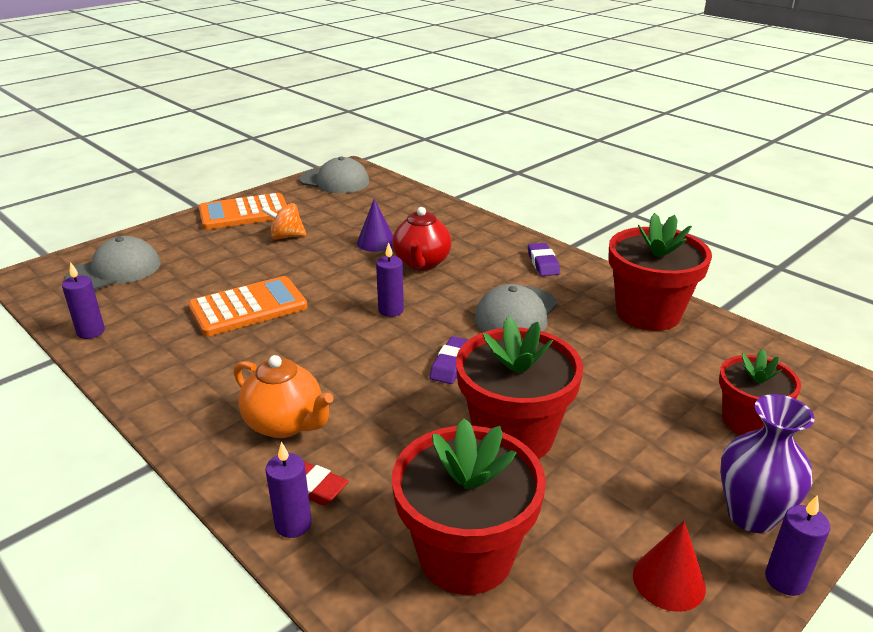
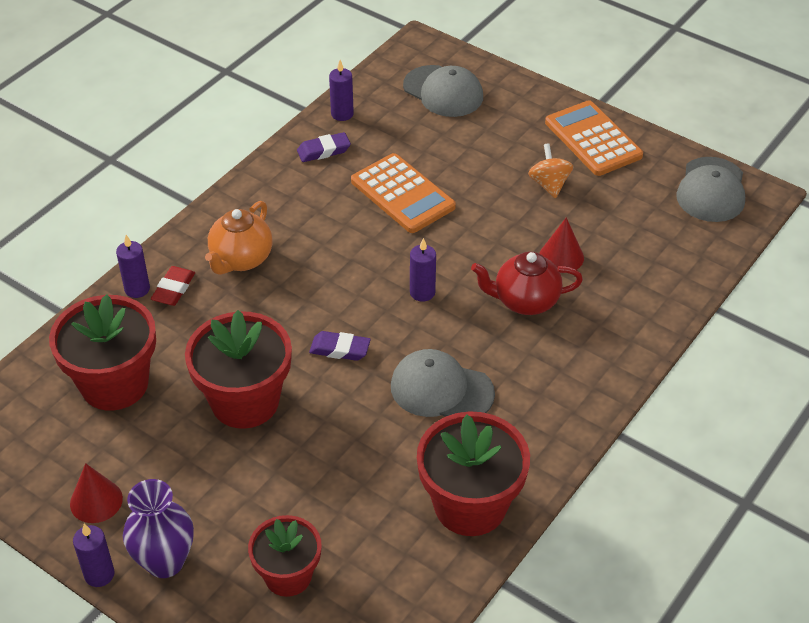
camera: 80 degrees right, 15 degrees up
purple cone [357,199,393,252] -> red cone [539,217,584,273]
purple eraser [528,243,560,276] -> purple eraser moved to [297,132,351,162]

